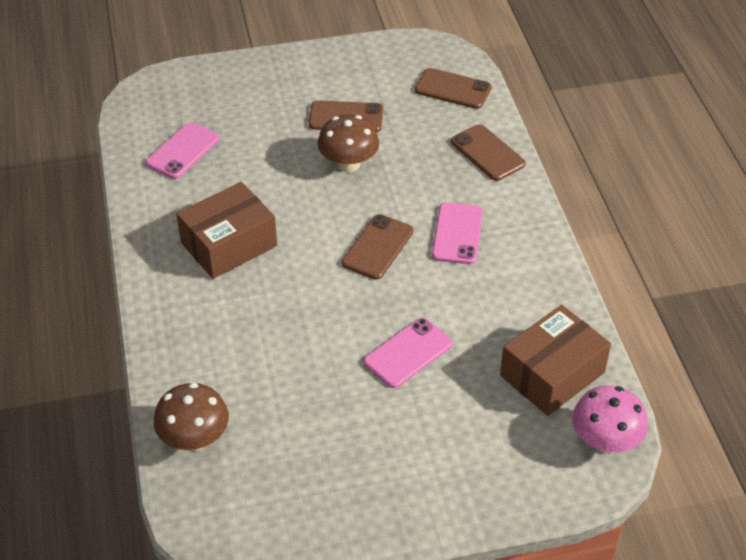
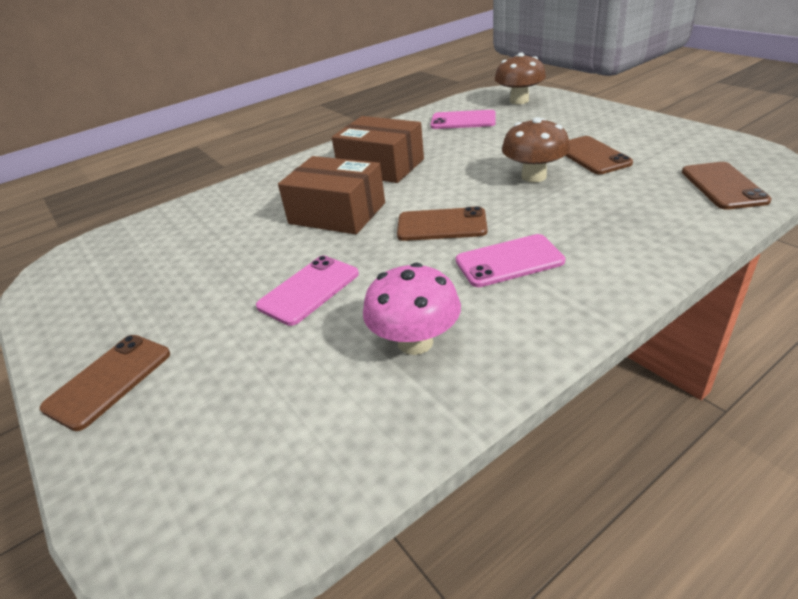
camera: 70 degrees right, 10 degrees down
brown mushroom [154,383,229,451] -> brown mushroom moved to [495,53,546,105]
pink phone [364,318,453,388] -> pink phone turned 75 degrees counterclockwise [256,256,359,326]
brown phone [451,124,526,181] -> brown phone moved to [40,335,170,431]
brown box [500,305,611,416] -> brown box moved to [278,156,385,234]
pink mushroom [572,385,648,453] -> pink mushroom moved to [363,262,461,355]

